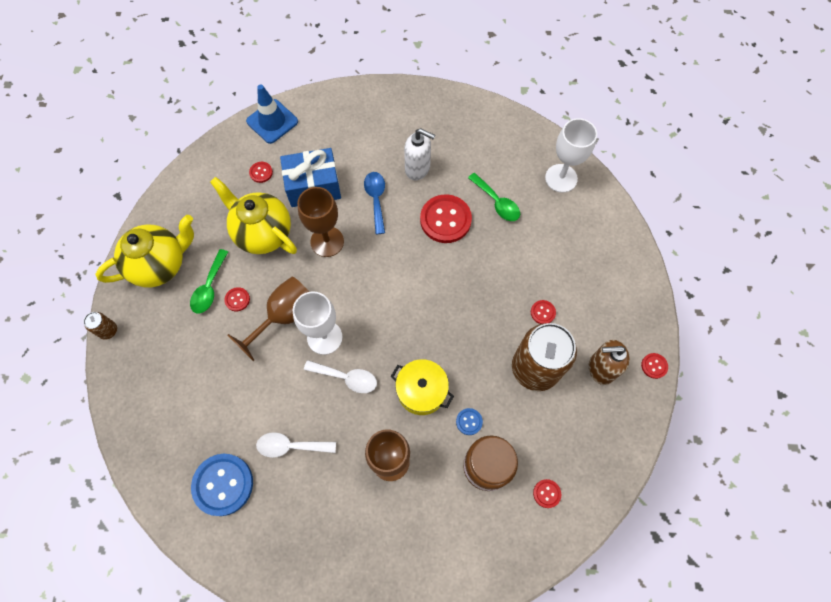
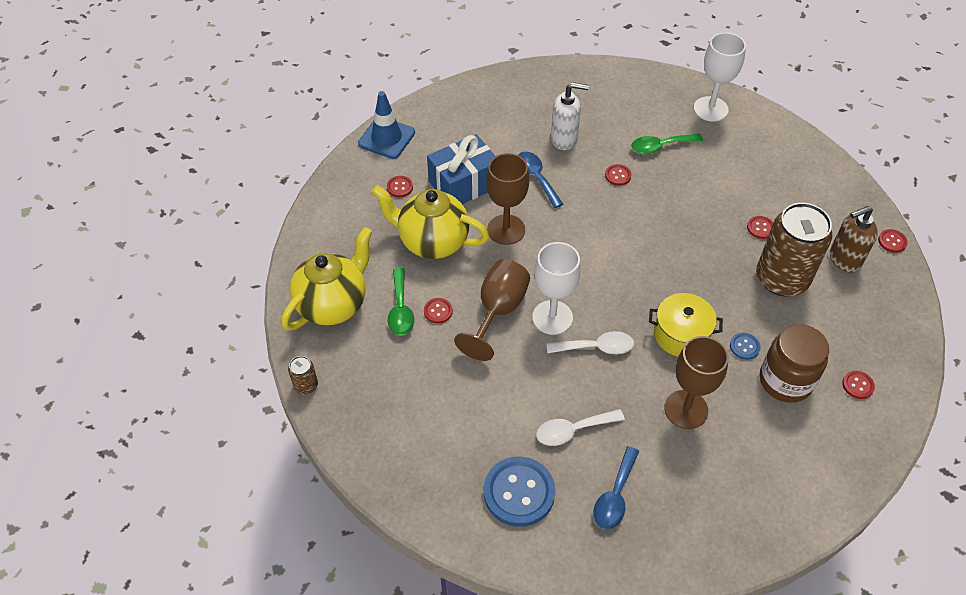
camera: 20 degrees left, 15 degrees down
red button [420,194,472,243] -> red button [605,164,631,186], size x0.46
green spoon [468,173,520,221] -> green spoon turned 135 degrees clockwise [631,134,703,154]
none -> blue spoon [593,446,639,529]

